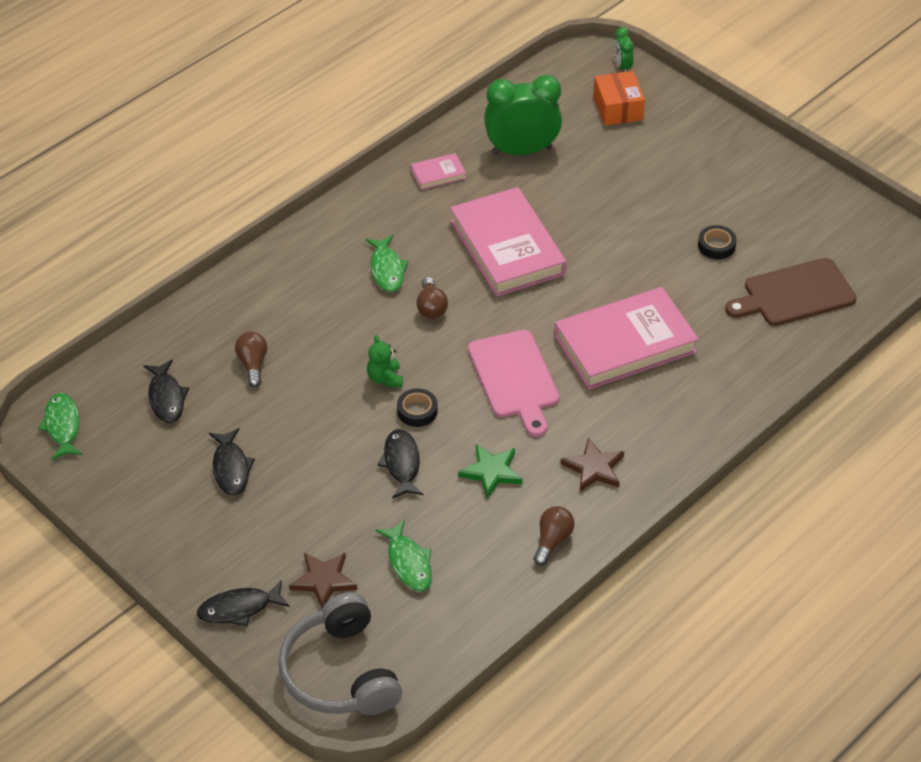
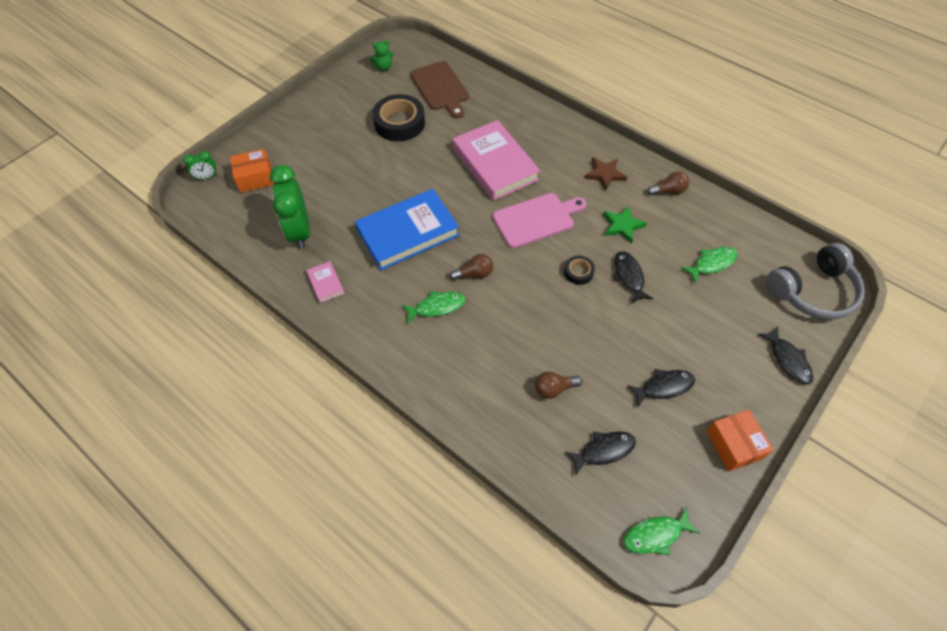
camera: 95 degrees left, 10 degrees up
brown star [289,553,357,608] -> none
green teddy bear [367,335,403,387] -> green teddy bear moved to [370,40,394,71]
black fish [378,429,423,499] -> black fish turned 90 degrees clockwise [614,251,653,303]
pink book [450,187,566,297] -> blue book [355,189,459,270]
brown light bulb [534,506,575,566] -> brown light bulb turned 150 degrees clockwise [647,171,689,196]
black tape [698,225,737,259] -> black tape [372,94,425,141], size x2.02
none -> orange box [706,410,774,471]

